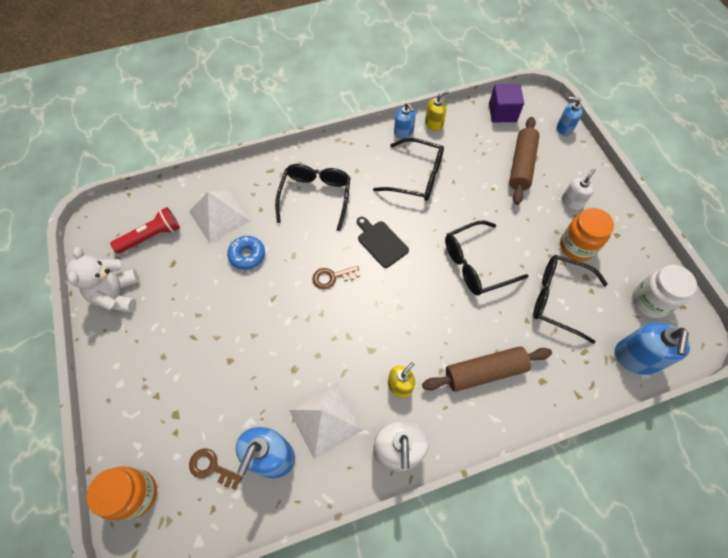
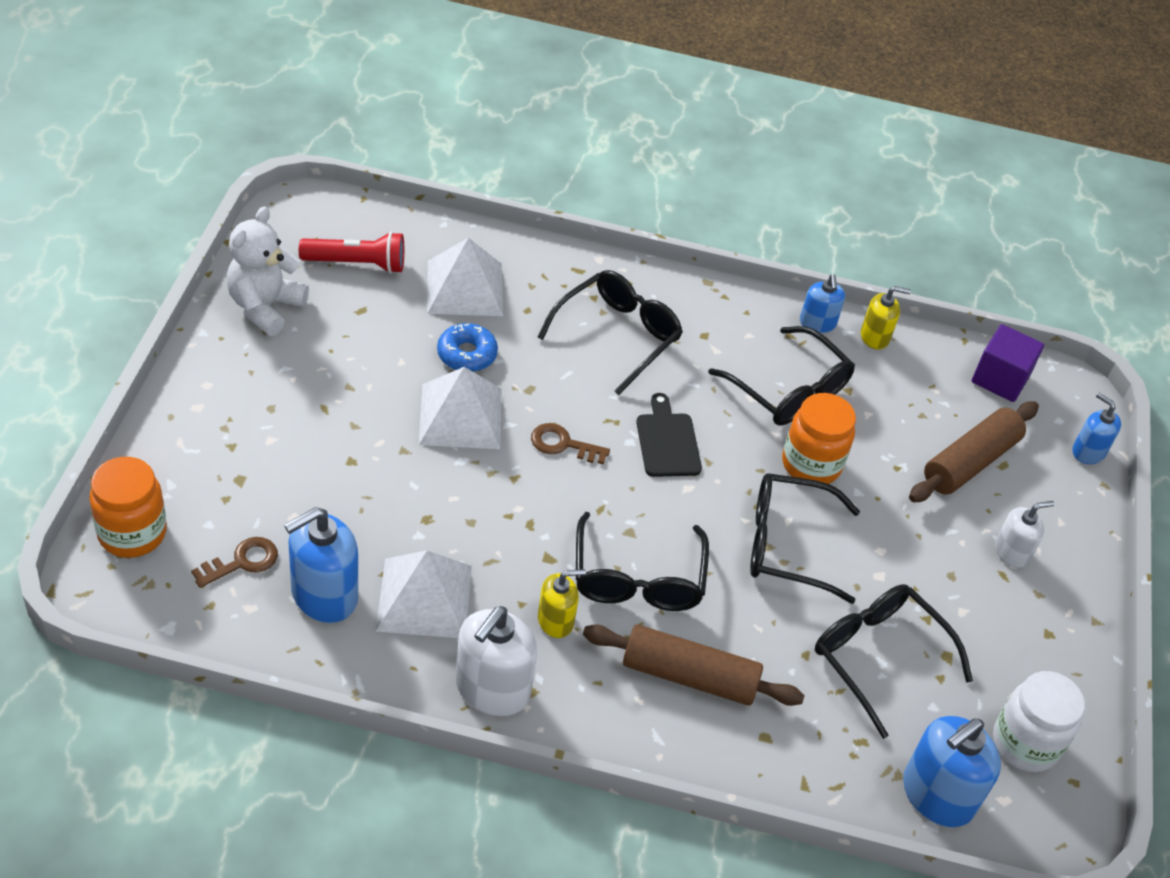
camera: 25 degrees right, 15 degrees down
brown key [189,449,243,490] -> brown key turned 90 degrees clockwise [191,537,278,588]
orange jar [560,208,614,261] -> orange jar moved to [782,393,856,484]
none -> white pyramid [419,367,501,449]
none -> black glasses [576,512,709,611]

